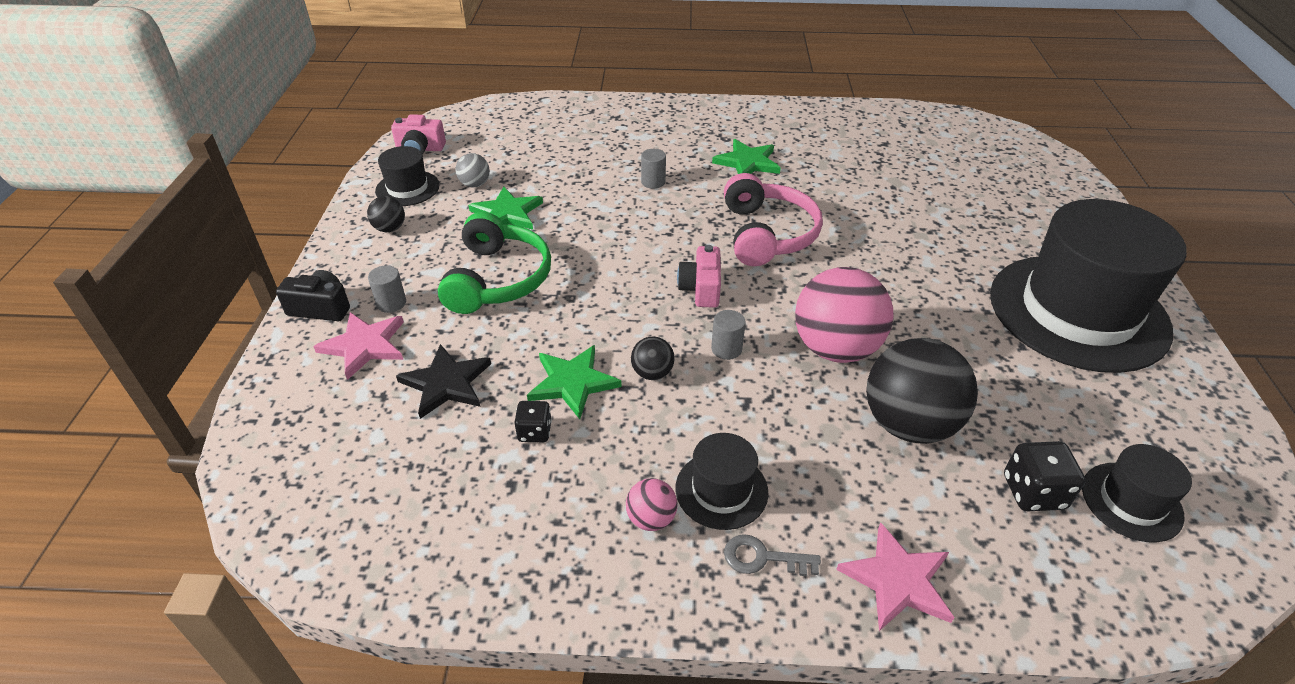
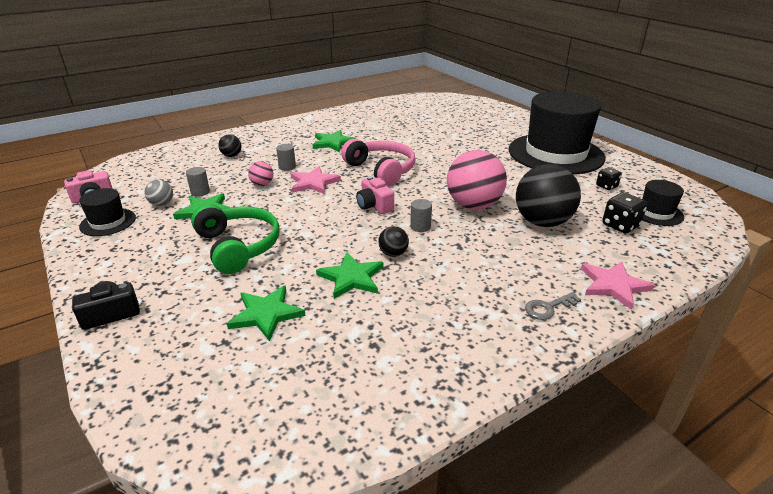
camera: 35 degrees left, 10 degrees down
pink star [313,312,404,380] -> pink star moved to [290,166,341,194]
black ball [367,196,405,232] -> black ball moved to [218,134,241,157]
grey cylinder [368,265,406,313] -> grey cylinder moved to [186,167,210,197]
black star [396,344,491,419] -> green star [227,286,305,342]
black dice [514,401,552,442] -> black dice moved to [596,167,622,190]
pink ball [626,478,677,531] -> pink ball moved to [248,161,273,186]
black hat [675,433,769,530] -> none

